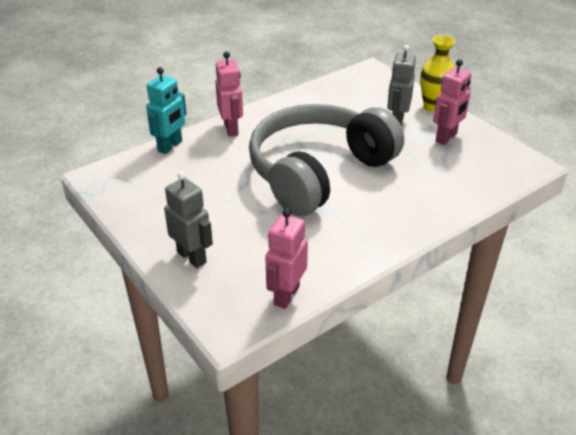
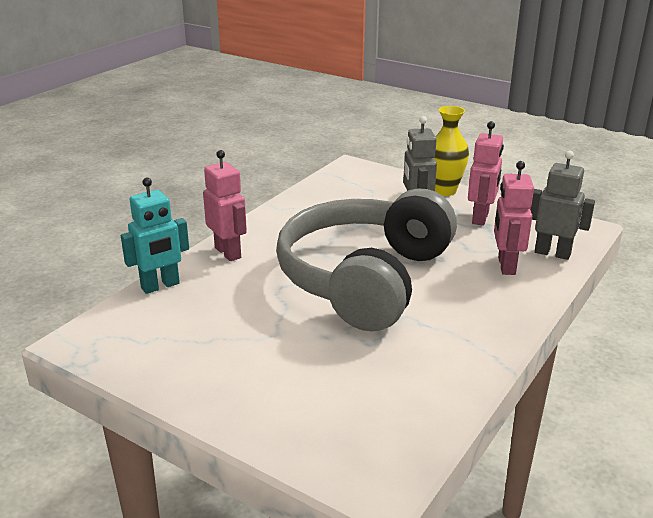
camera: 20 degrees left, 10 degrees down
turquoise robot [146,67,187,154] -> turquoise robot turned 45 degrees clockwise [121,178,189,294]
grey robot [164,172,213,268] -> grey robot moved to [530,151,595,260]
pink robot [265,208,308,309] -> pink robot moved to [494,161,534,275]

